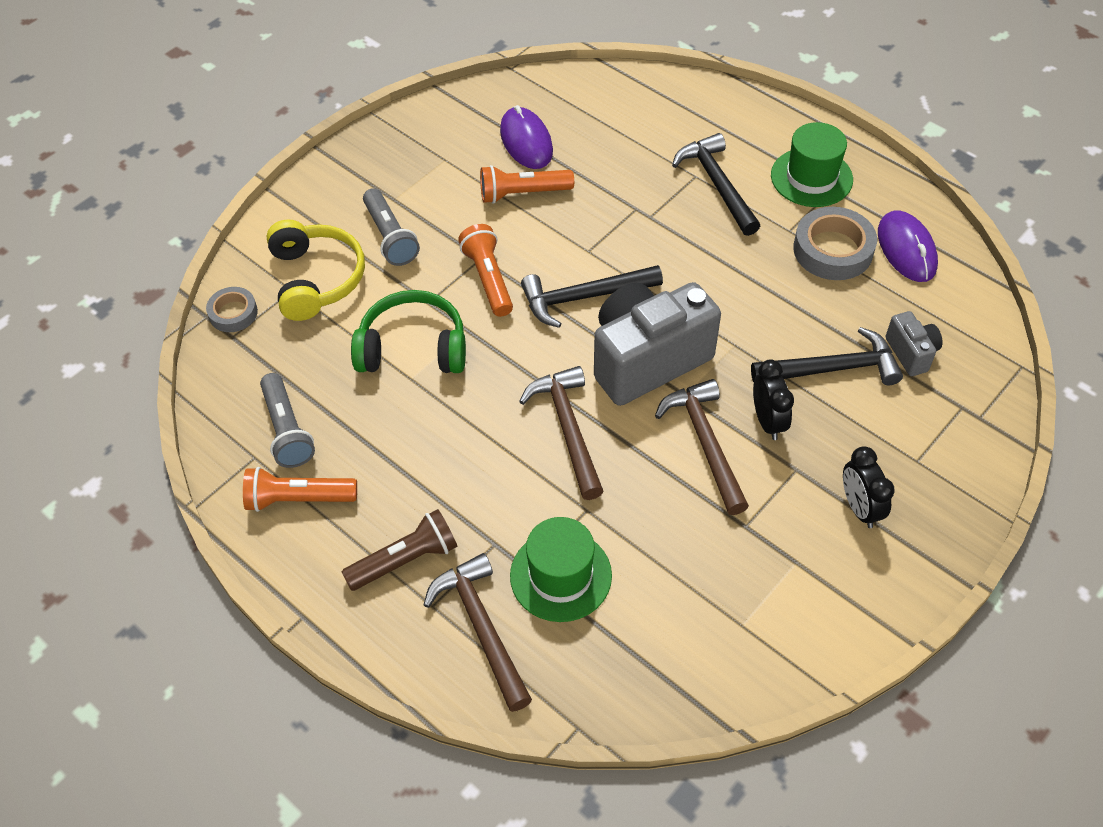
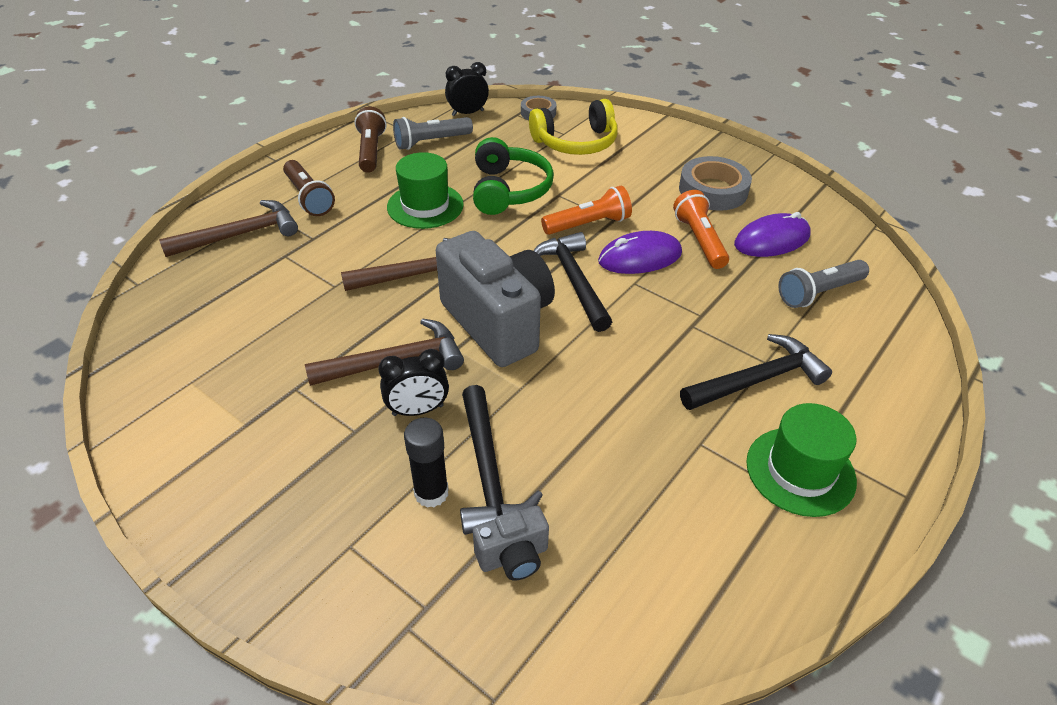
camera: 85 degrees right, 10 degrees down
orange flashlight [243,467,357,512] -> brown flashlight [354,107,386,173]
grey flashlight [363,188,420,266] -> grey flashlight moved to [778,260,869,308]
green hat [510,517,612,622] -> green hat moved to [387,152,464,229]
grey tape [793,207,877,280] -> grey tape moved to [679,156,752,211]
black clock [843,446,895,528] -> black clock moved to [445,62,489,116]
purple mouse [878,210,938,282] -> purple mouse moved to [598,231,682,274]
none -> black glue stick [404,417,449,508]

